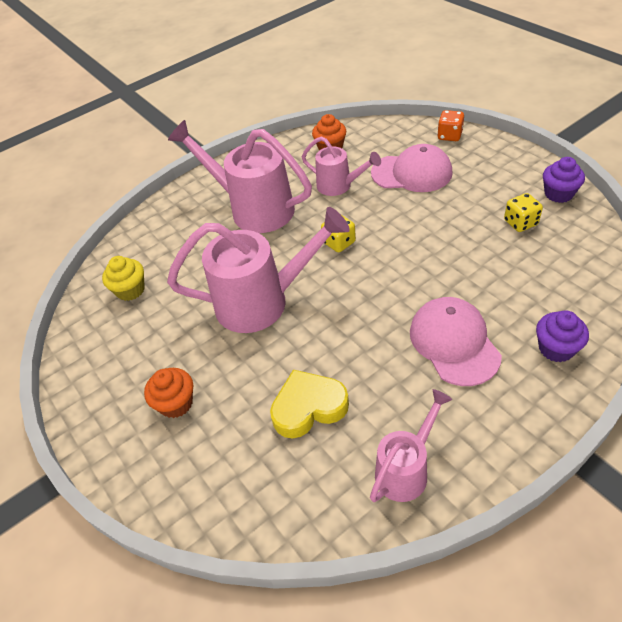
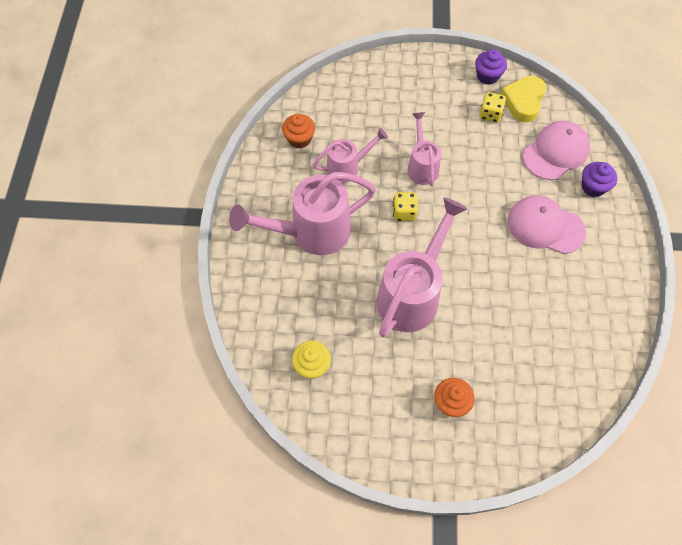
camera: 55 degrees left, 15 degrees up
yellow heart [270,369,349,439] -> yellow heart moved to [500,76,546,123]
pink watering can [370,389,452,502] -> pink watering can moved to [407,112,441,186]
pink cap [371,144,453,192] -> pink cap moved to [522,121,590,180]
orange dice [437,110,464,141] -> none

